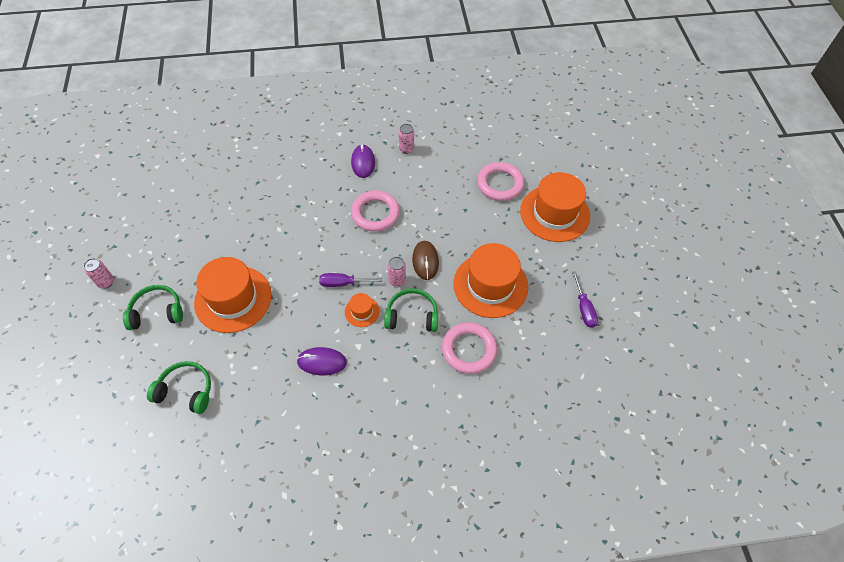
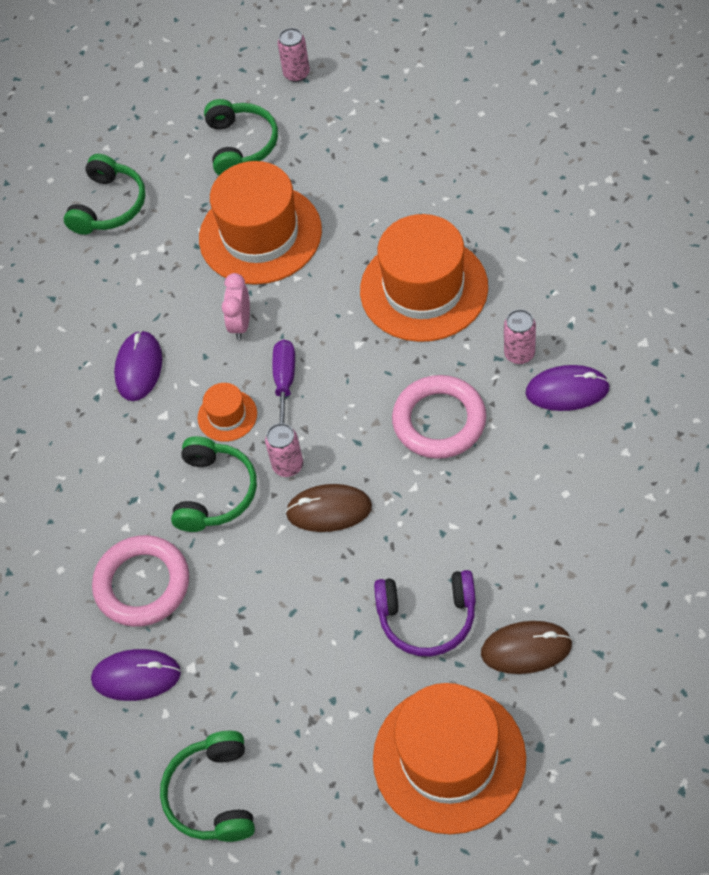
camera: 100 degrees right, 0 degrees up
pink can [399,124,414,154] -> pink can moved to [504,309,536,364]
orange hat [453,243,528,318] -> orange hat moved to [360,214,488,342]
pink ring [477,162,524,201] -> brown mouse [481,621,573,674]
purple screwdriver [572,271,598,328] -> green headphones [160,731,255,842]
none -> purple mouse [91,649,181,701]
none -> pink clock [222,273,250,340]
none -> purple headphones [374,570,476,656]

